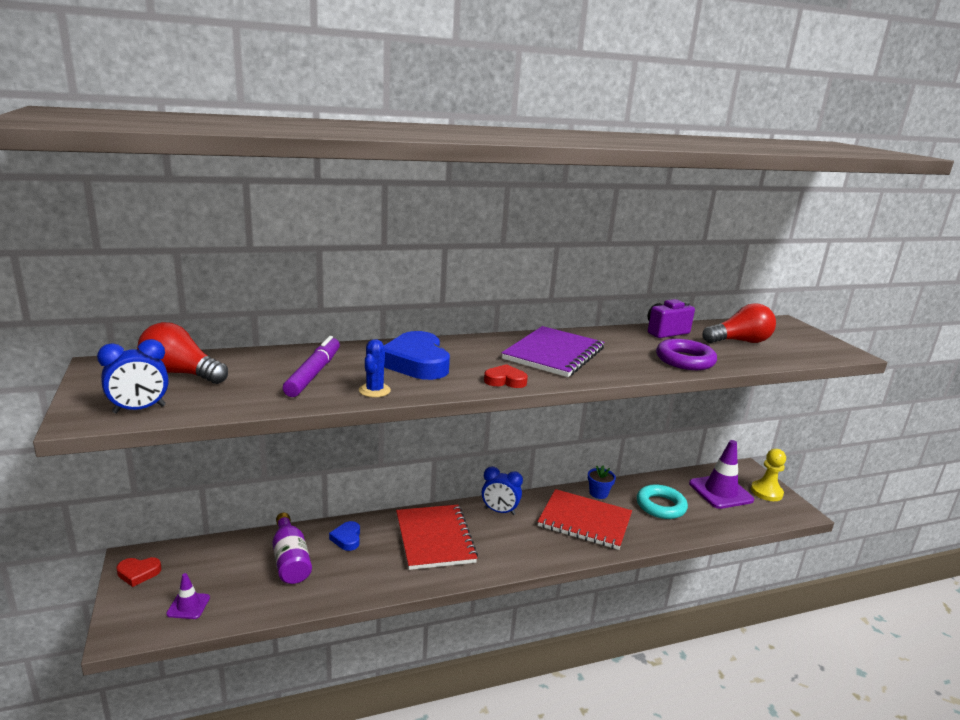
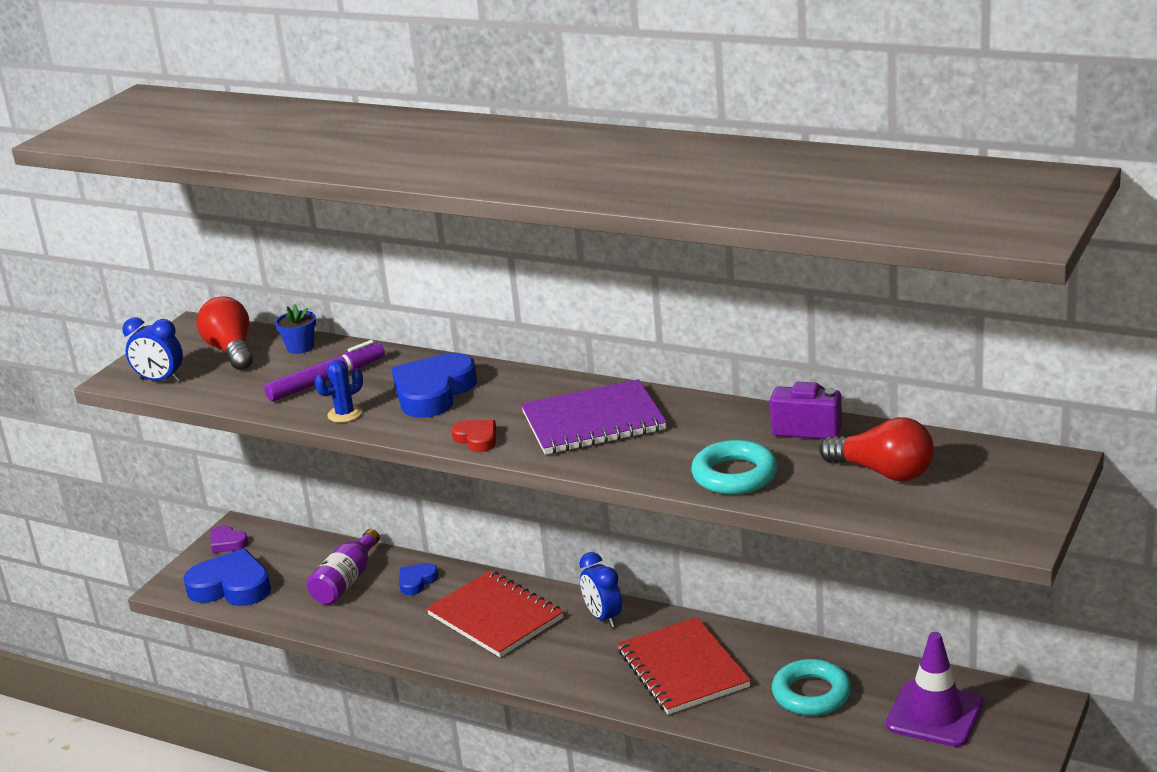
camera: 50 degrees right, 5 degrees up
red heart [116,557,161,587] -> purple heart [211,525,248,553]
purple traffic cone [166,573,210,619] -> blue heart [183,549,271,606]
red notebook [396,505,478,570] -> red notebook turned 75 degrees counterclockwise [426,570,564,657]
blue flower pot [588,465,616,499] -> blue flower pot moved to [275,304,316,354]
purple ring [656,339,717,370] -> turquoise ring [691,440,778,495]
yellow pawn [751,449,786,501] -> none

